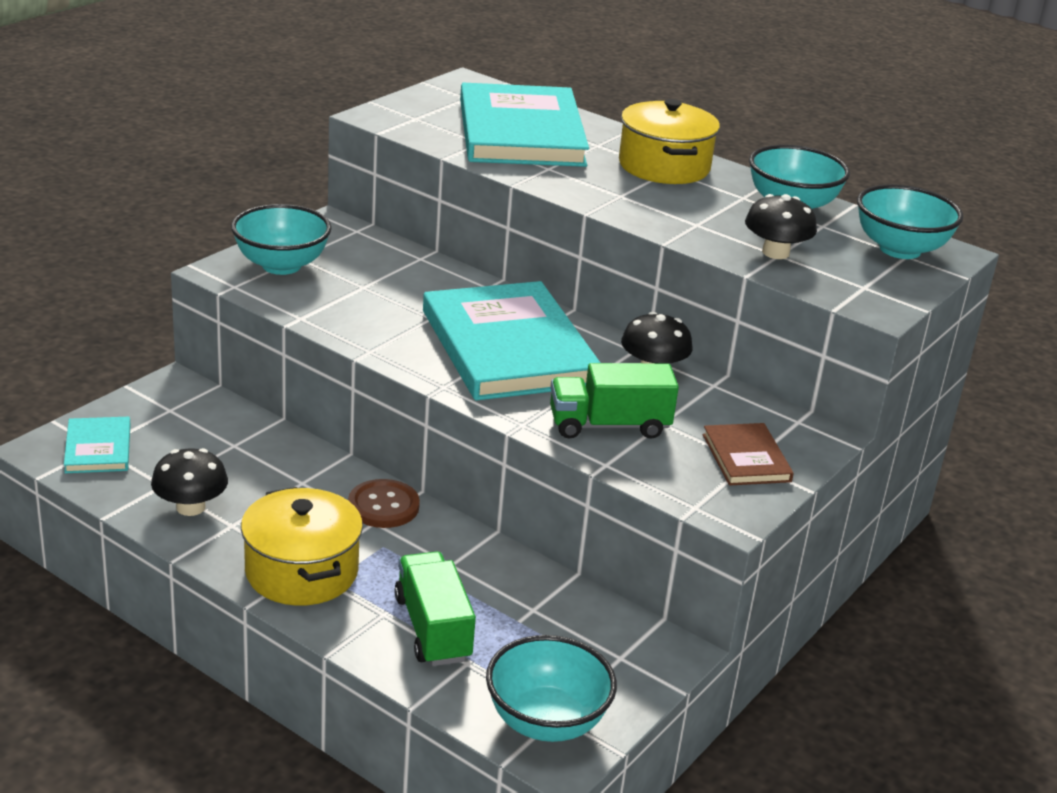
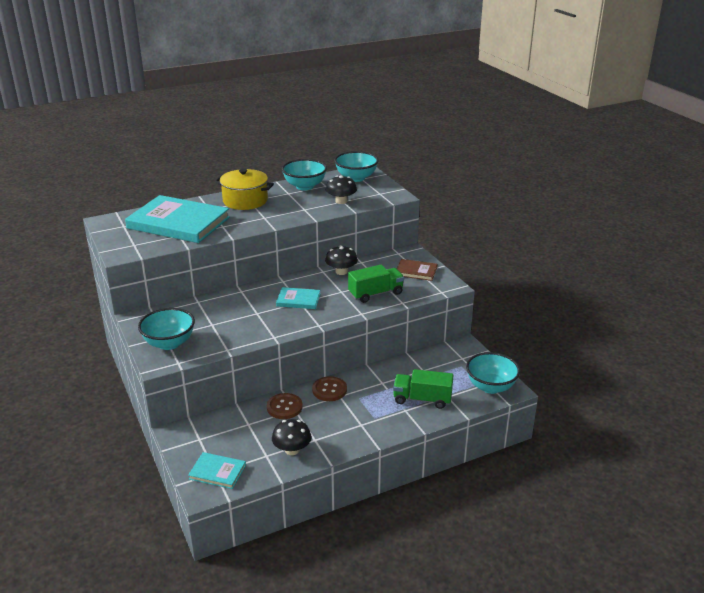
camera: 60 degrees left, 0 degrees up
yellow pot [241,487,363,606] -> none
turquoise book [423,281,600,401] -> turquoise book [276,287,320,309], size x0.46
green truck [550,363,679,439] -> green truck turned 135 degrees counterclockwise [348,265,404,303]
none -> brown button [267,393,303,419]

